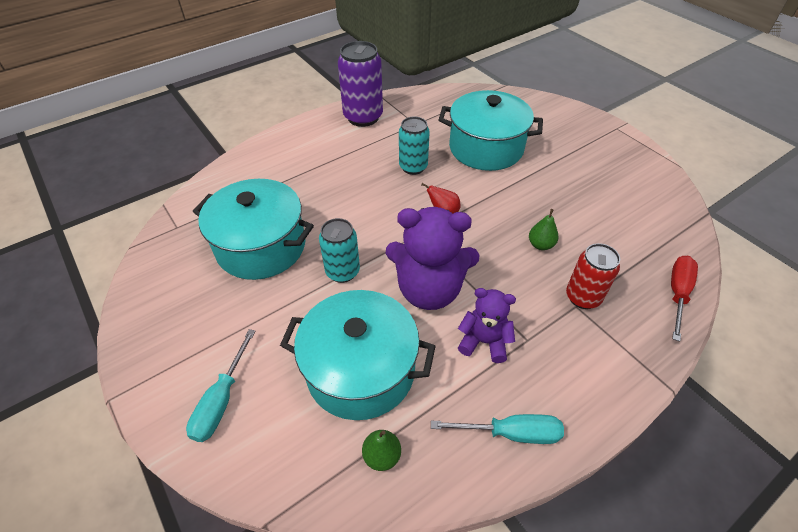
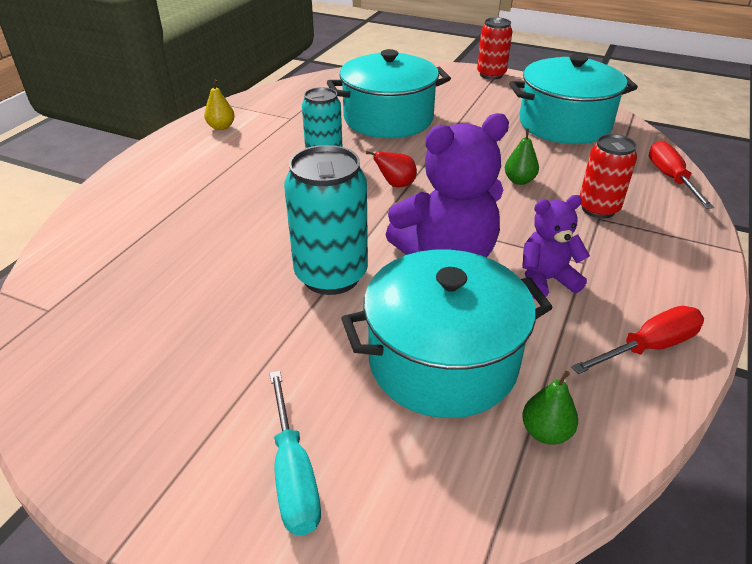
camera: 30 degrees left, 10 degrees down
turquoise pot [193,179,314,280] -> turquoise pot moved to [509,54,638,144]
turquoise can [319,218,360,283] -> turquoise can [284,145,368,295], size x1.53
purple can [338,41,383,127] -> yellow pear [204,80,235,130]
turquoise screwdriver [431,414,564,444] -> red screwdriver [571,306,704,374]
none -> red can [477,17,513,80]

